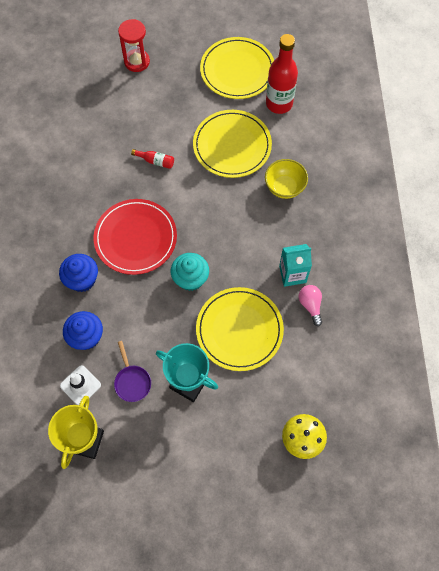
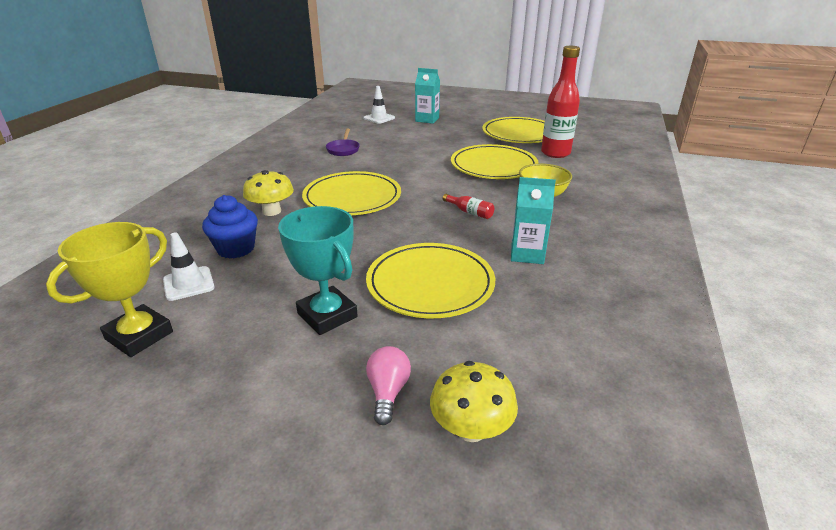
camera: 20 degrees right, 35 degrees down
blue cupcake [59,254,98,292] -> yellow mushroom [243,170,294,216]
red plate [93,199,177,275] -> yellow plate [302,171,401,215]
purple pan [114,341,151,402] -> purple pan moved to [326,129,360,156]
red hourglass [118,19,150,72] -> turquoise carton [415,68,440,124]
red bottle [131,149,174,169] -> red bottle moved to [442,194,494,219]
turquoise cupcake [171,253,209,291] -> none
pink light bulb [299,285,322,326] -> pink light bulb moved to [366,346,411,425]
none -> white traffic cone [363,86,395,124]

